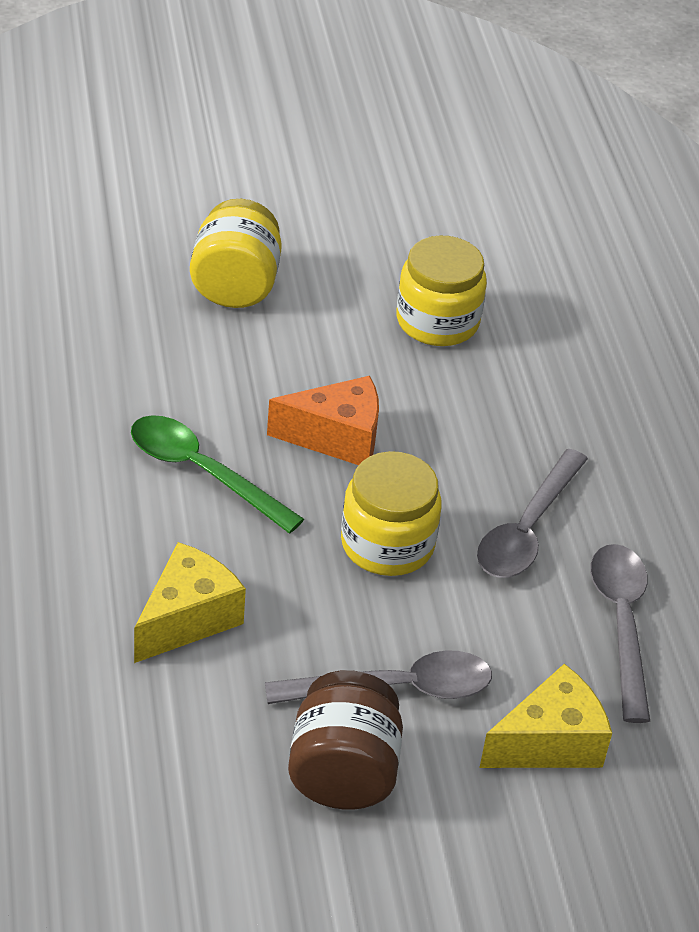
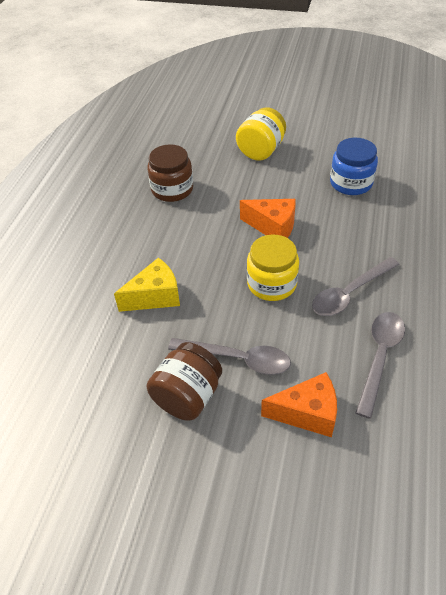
camera: 30 degrees right, 5 degrees up
green spoon [131,415,304,533] -> none
yellow jar [397,236,487,346] -> blue jar [330,138,378,195]
yellow cheese [479,664,612,768] -> orange cheese [261,372,337,437]
none -> brown jar [147,144,193,202]

